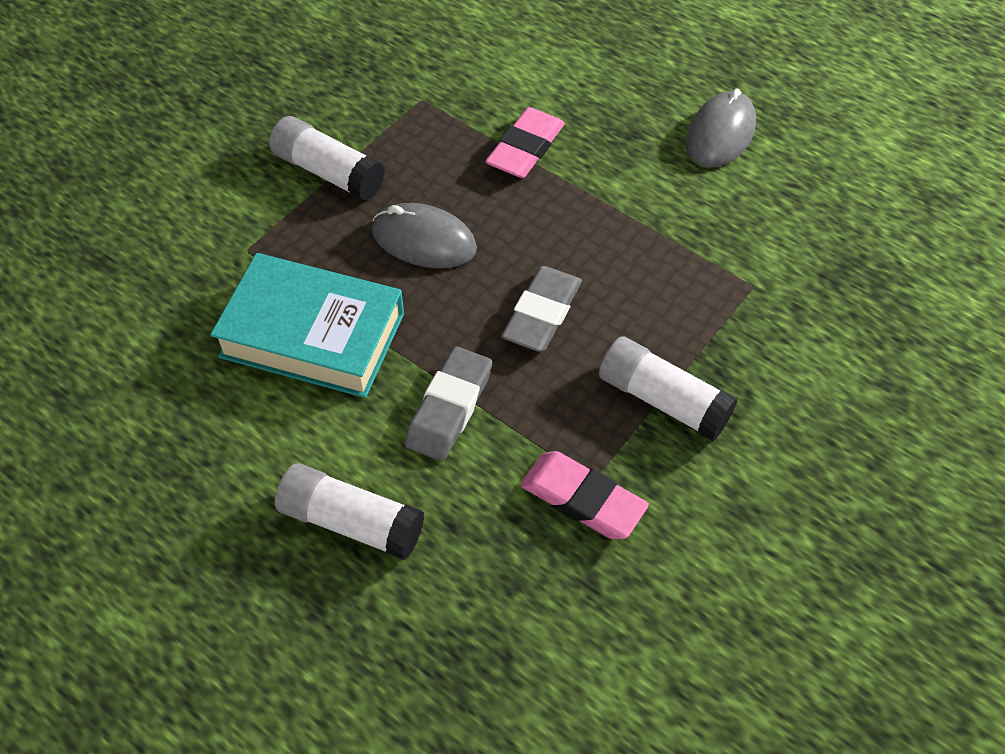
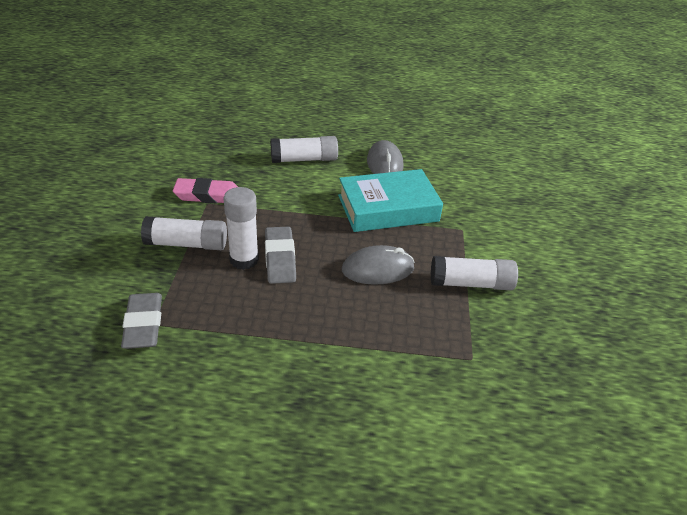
camera: 145 degrees right, 15 degrees down
grey eraser [405,347,492,461] -> grey eraser moved to [121,293,162,349]
pink eraser [485,107,565,178] -> none
grey mouse [686,88,756,168] -> grey mouse moved to [367,140,403,174]
none -> white glue stick [224,187,259,270]

